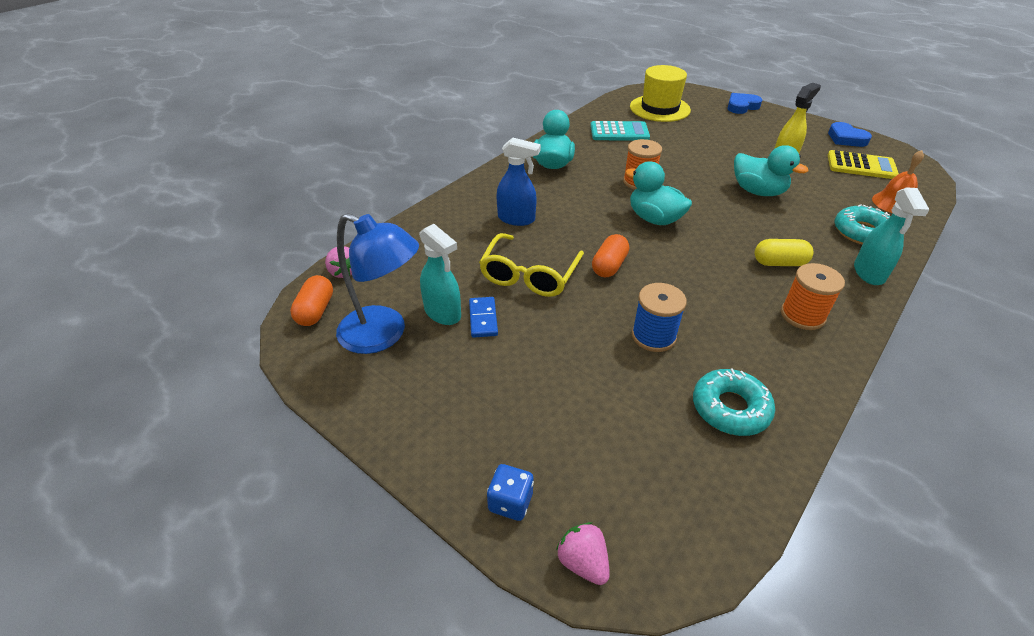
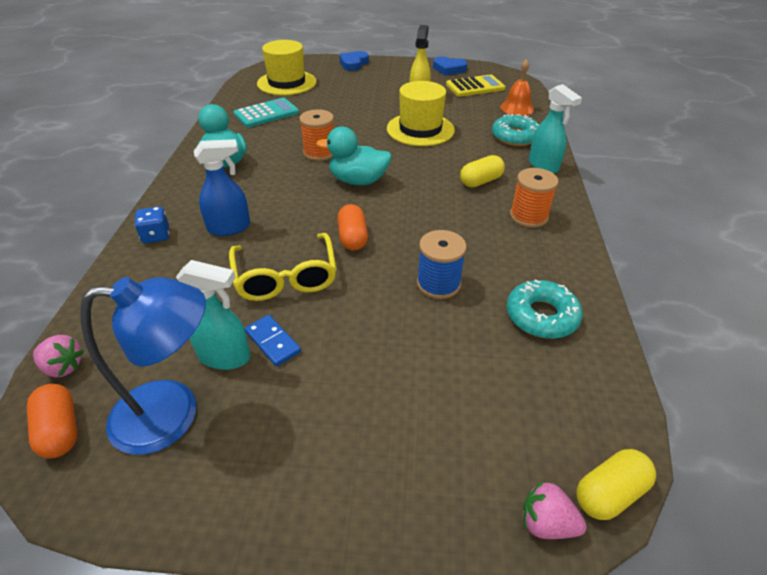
camera: 35 degrees left, 0 degrees up
blue dice [487,464,534,521] -> blue dice moved to [134,206,169,243]
turquoise duck [734,145,808,196] -> yellow hat [387,81,455,146]
none -> yellow capsule [576,449,656,520]

